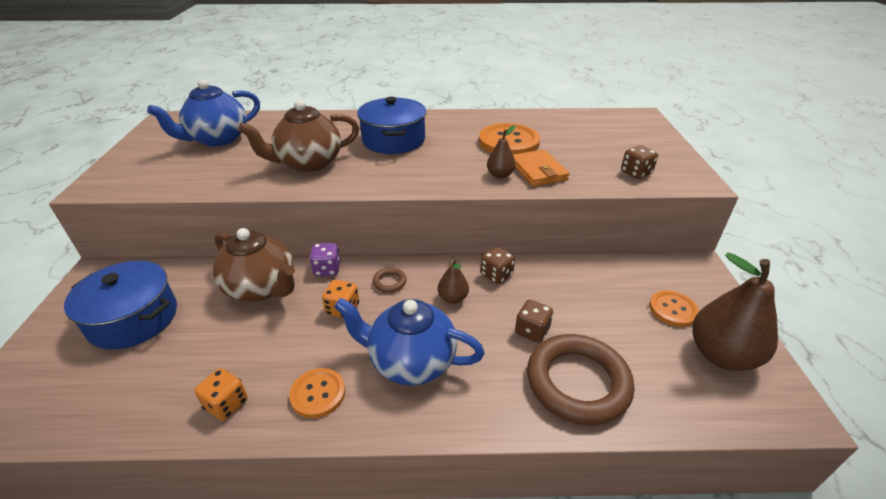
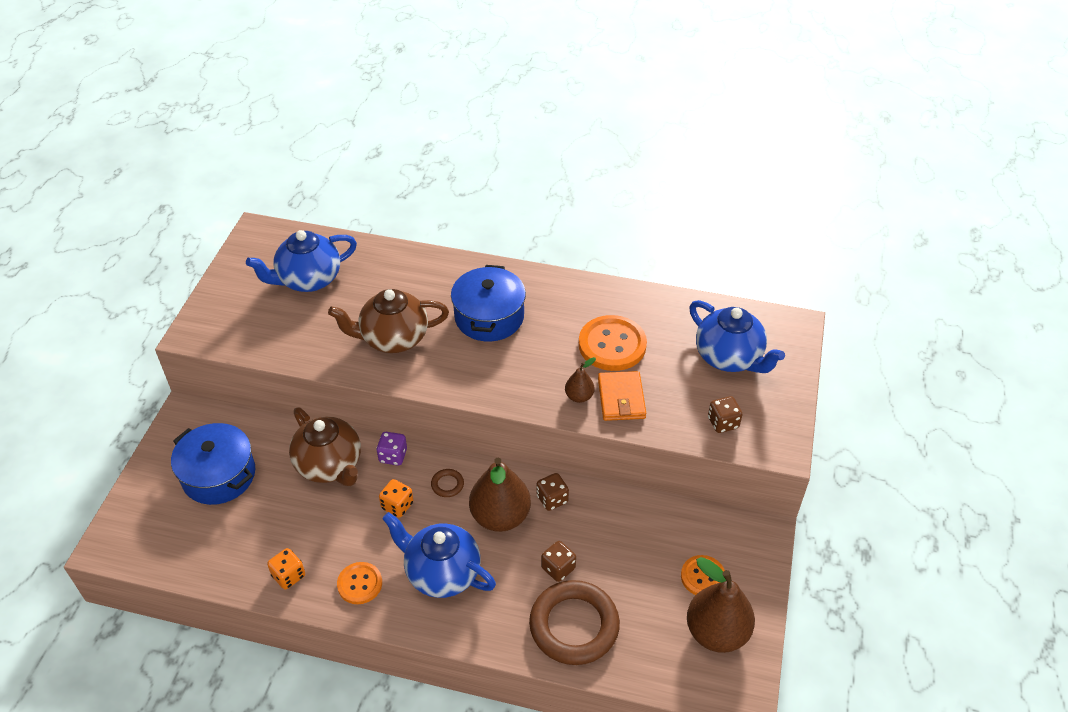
camera: 15 degrees right, 10 degrees up
brown pear [438,258,469,304] -> brown pear [469,457,531,532], size x2.04
none -> blue teapot [689,300,785,373]

